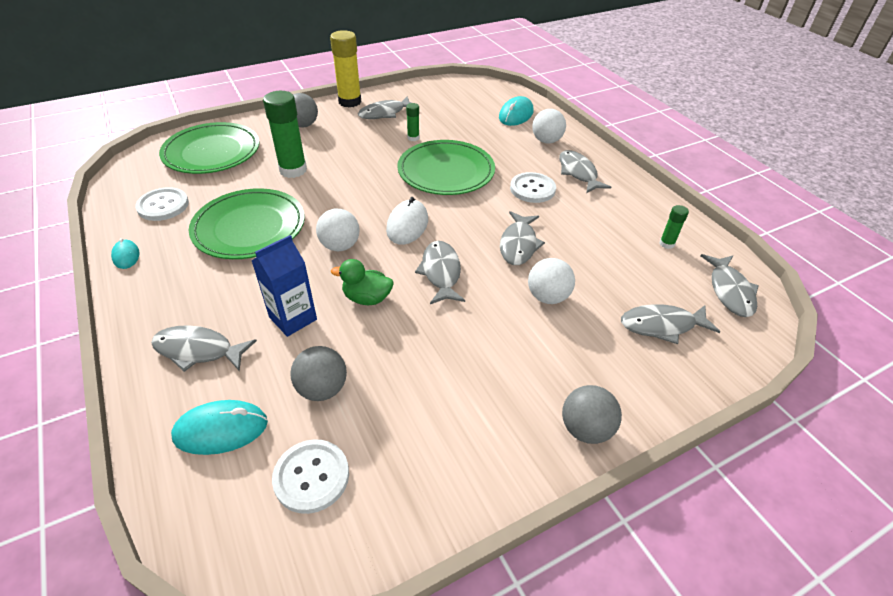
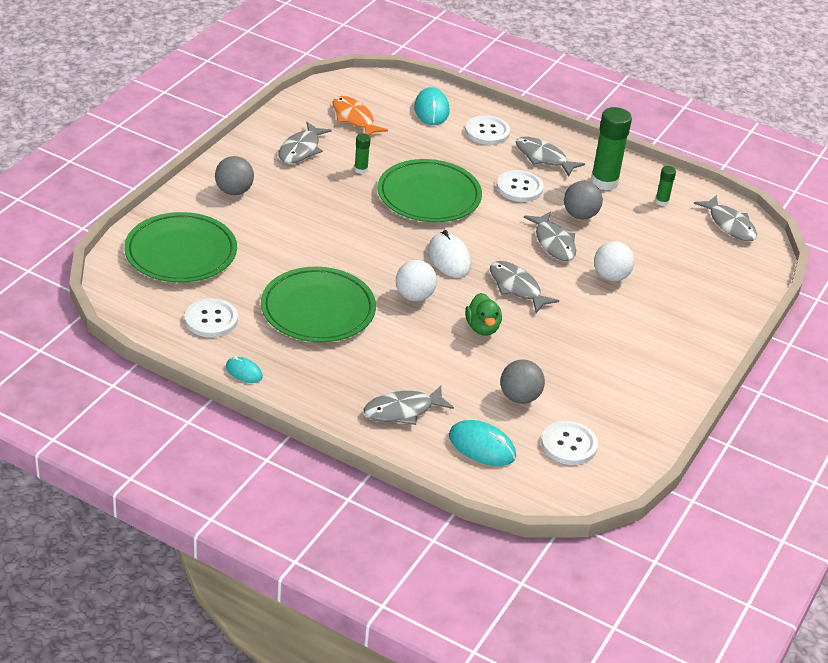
camera: 35 degrees left, 5 degrees down
turquoise mouse [171,400,268,455] -> turquoise mouse turned 75 degrees clockwise [449,420,516,466]
blue carton [252,235,317,337] -> none
green glue stick [263,91,307,178] -> green glue stick moved to [590,107,632,190]
yellow glue stick [330,30,361,107] -> none
green duck [331,259,393,305] -> green duck turned 75 degrees counterclockwise [465,293,502,336]
white ball [532,109,566,143] -> white button [465,115,510,145]
grey ball [562,385,622,444] -> grey ball moved to [564,181,603,219]
grey fish [621,304,720,344] -> none
none -> orange fish [332,96,388,135]

